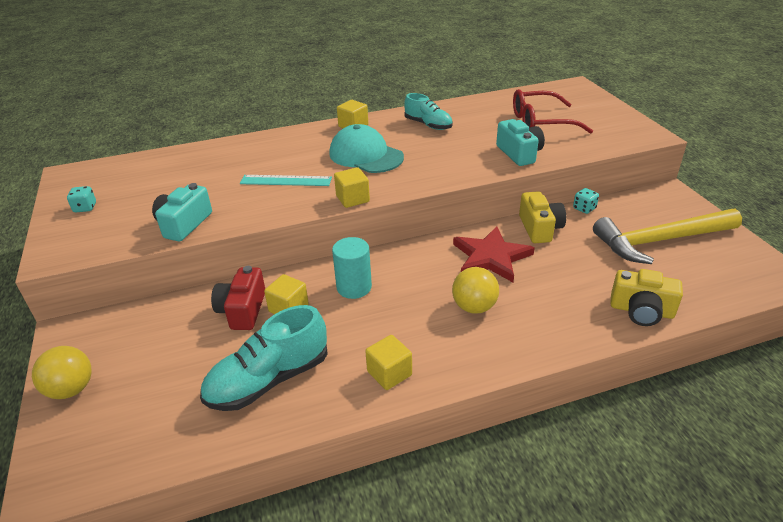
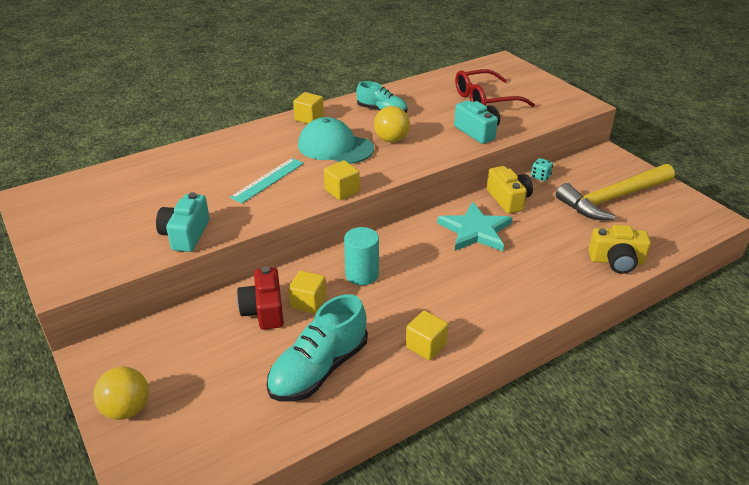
camera: 15 degrees left, 0 degrees up
turquoise dice [67,186,96,212] -> none
turquoise ruler [240,175,332,186] -> turquoise ruler turned 45 degrees counterclockwise [230,158,304,203]
yellow ball [452,267,499,314] -> yellow ball moved to [374,106,410,142]
red star [453,226,535,282] -> turquoise star [437,202,512,251]

